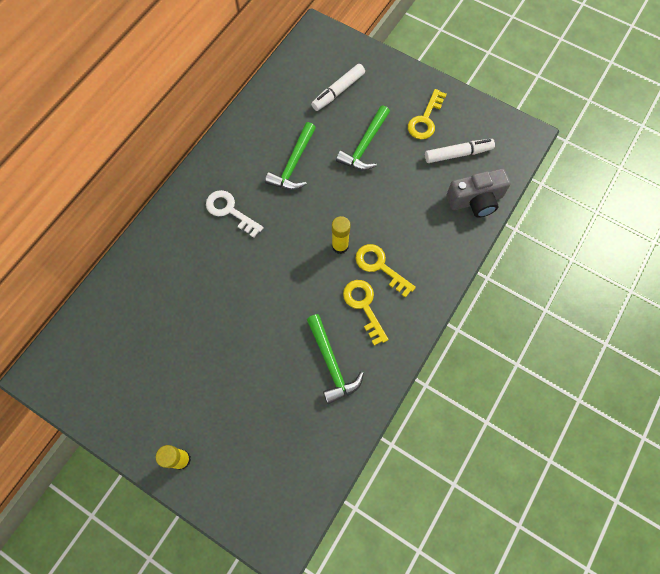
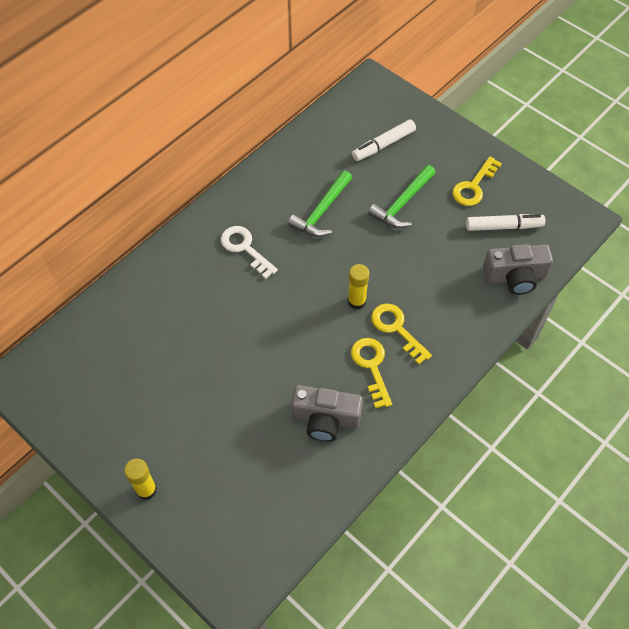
camera: 10 degrees right, 10 degrees down
green hammer [307,314,364,404] -> grey camera [291,385,363,442]

